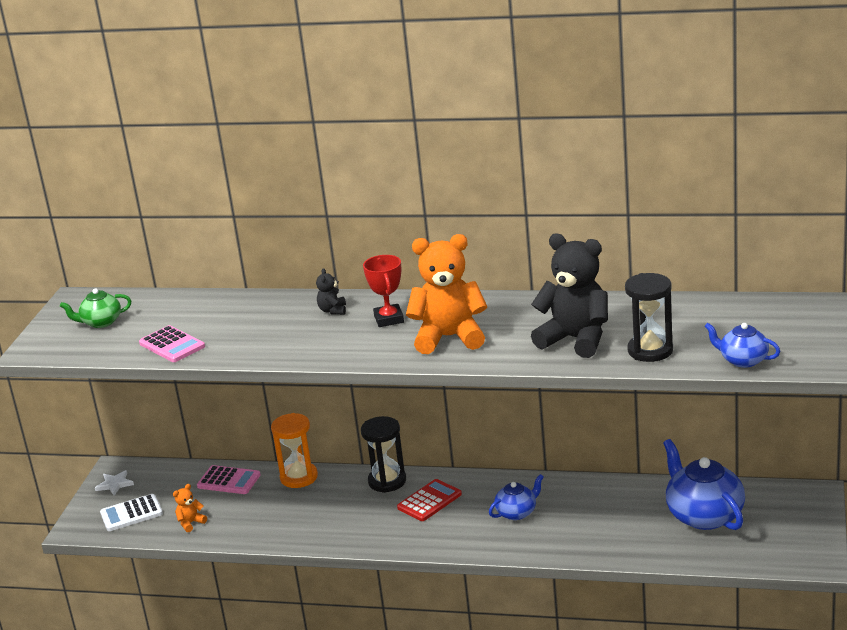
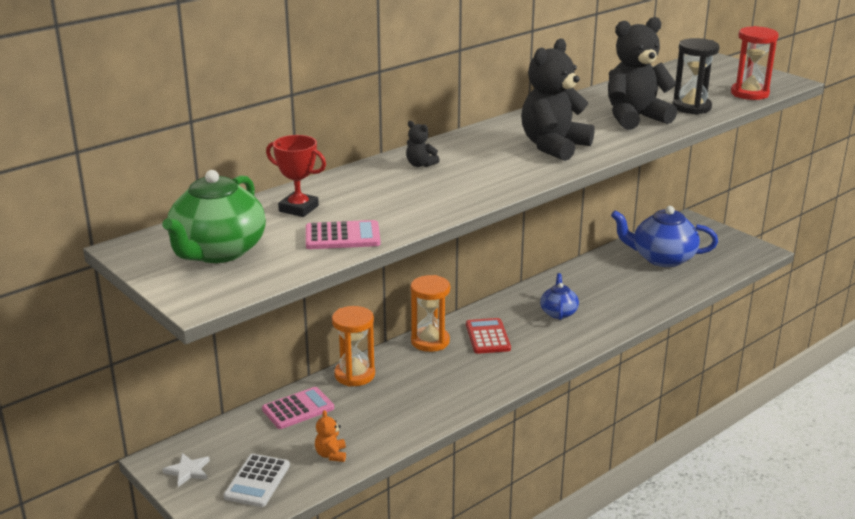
camera: 55 degrees left, 0 degrees up
green teapot [60,288,131,328] -> green teapot [162,170,266,263], size x1.82
black hourglass [361,416,406,493] -> orange hourglass [411,275,450,352]
red trophy [363,255,404,327] -> red trophy moved to [266,135,326,217]
orange teddy bear [406,234,487,354] -> black teddy bear [521,38,594,161]
blue teapot [705,323,780,368] -> red hourglass [731,26,779,100]

